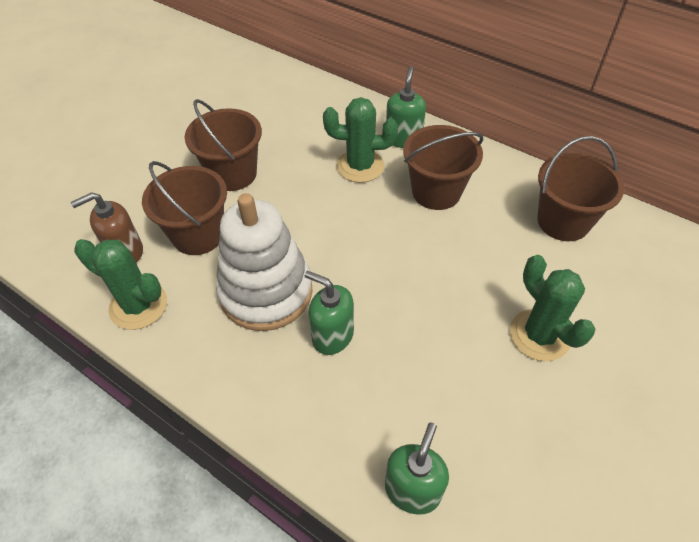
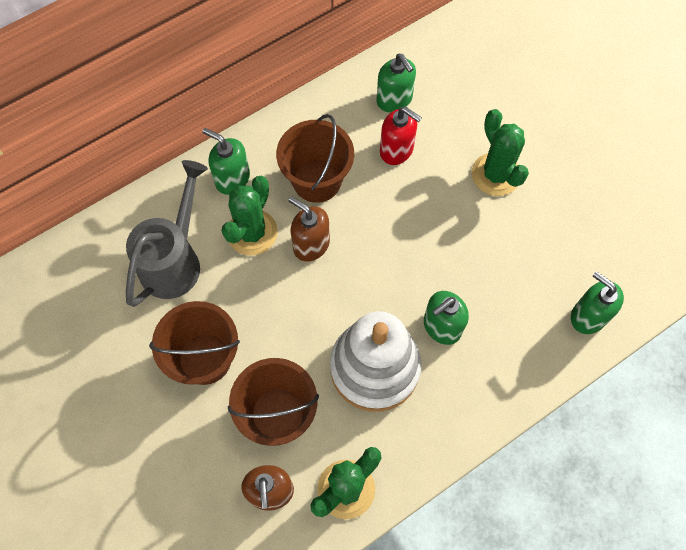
camera: 70 degrees left, 15 degrees up
green cactus [510,255,595,361] -> green cactus turned 75 degrees clockwise [472,109,529,196]
brown bucket [537,136,625,241] -> green soap dispenser [376,54,416,112]
none -> grey watering can [126,160,208,307]
none -> brown soap dispenser [289,196,330,261]
none -> red soap dispenser [380,107,422,165]

